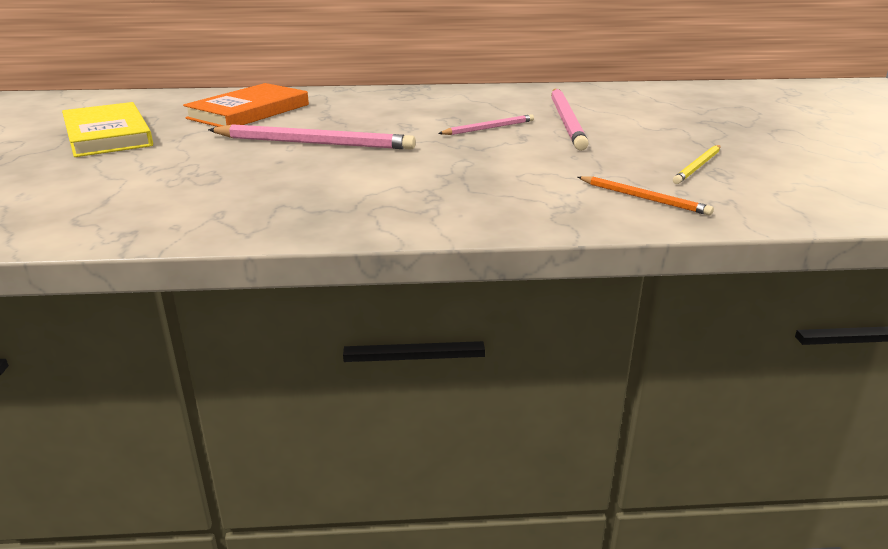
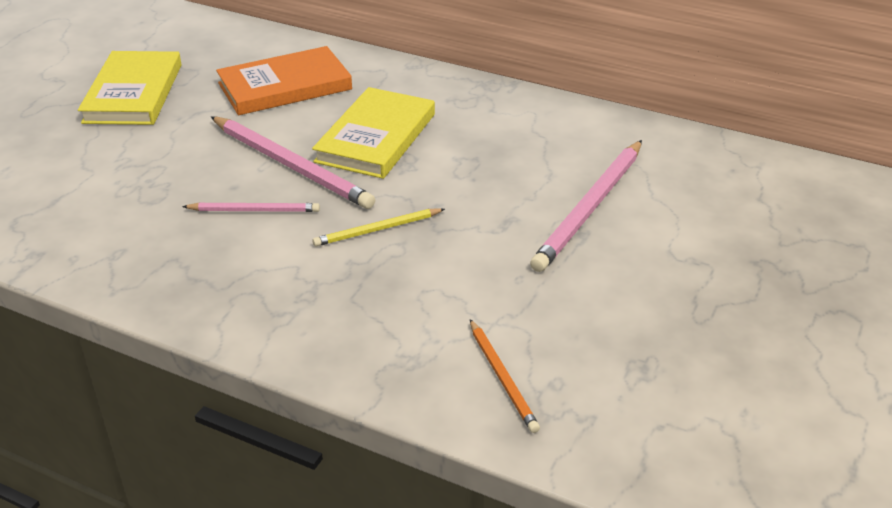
camera: 30 degrees right, 10 degrees up
pink pencil [438,114,534,135] -> pink pencil moved to [182,203,320,212]
yellow pencil [673,145,721,184] -> yellow pencil moved to [313,208,445,246]
none -> yellow book [312,87,435,179]

